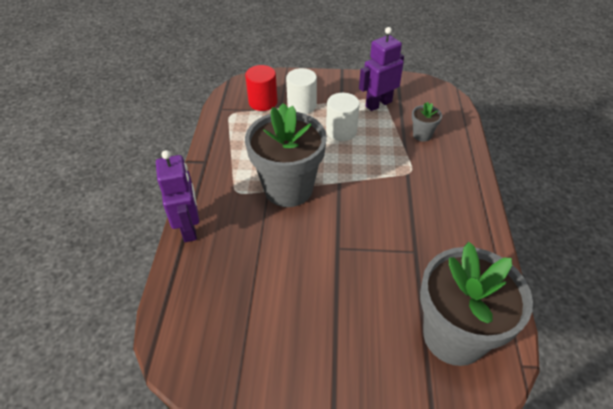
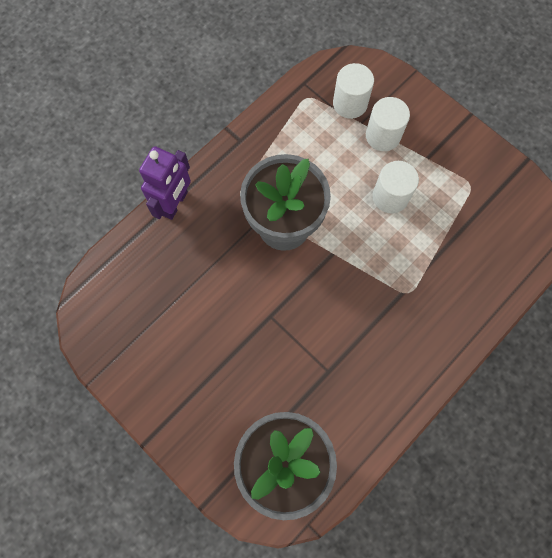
camera: 40 degrees right, 25 degrees up
red cylinder [245,65,278,111] -> white cylinder [333,63,374,119]
purple robot [359,27,404,111] -> none
grey flower pot [412,102,442,142] -> none

